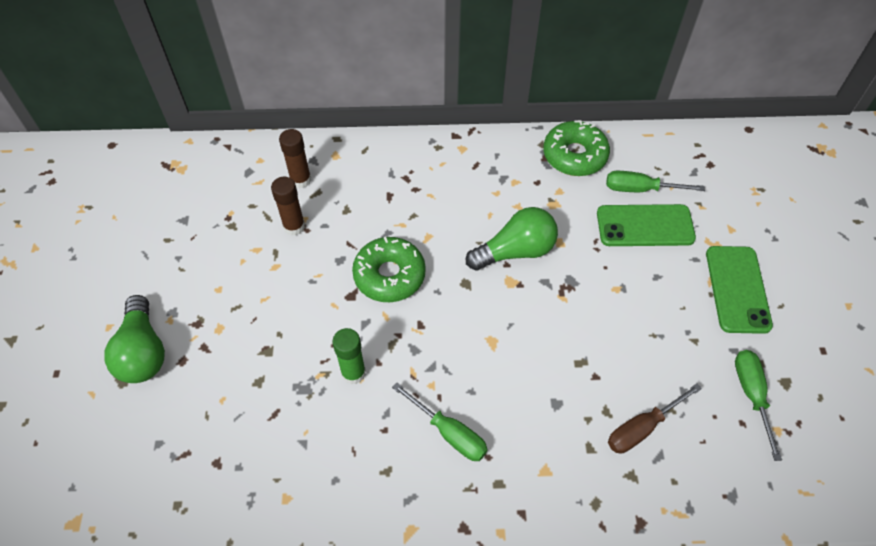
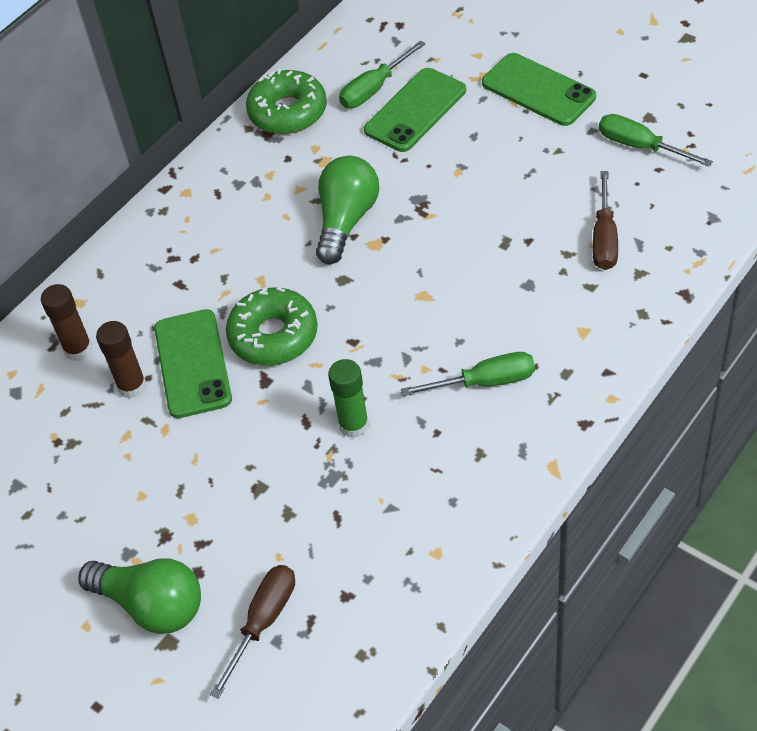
camera: 45 degrees left, 5 degrees down
none -> green phone [154,309,232,418]
none -> brown screwdriver [210,565,295,699]

